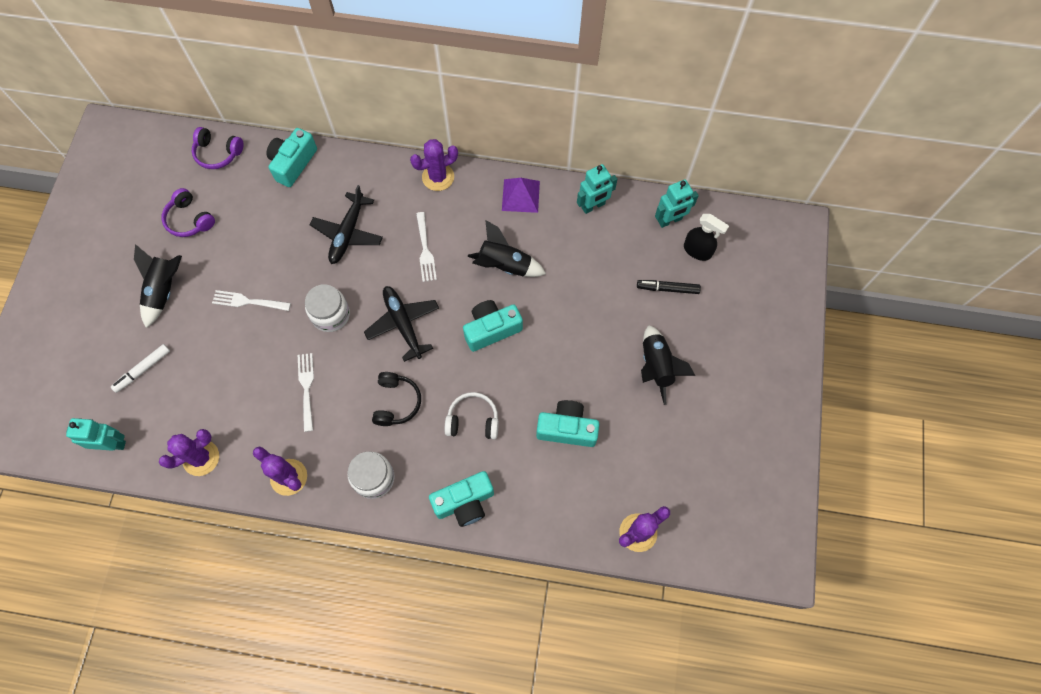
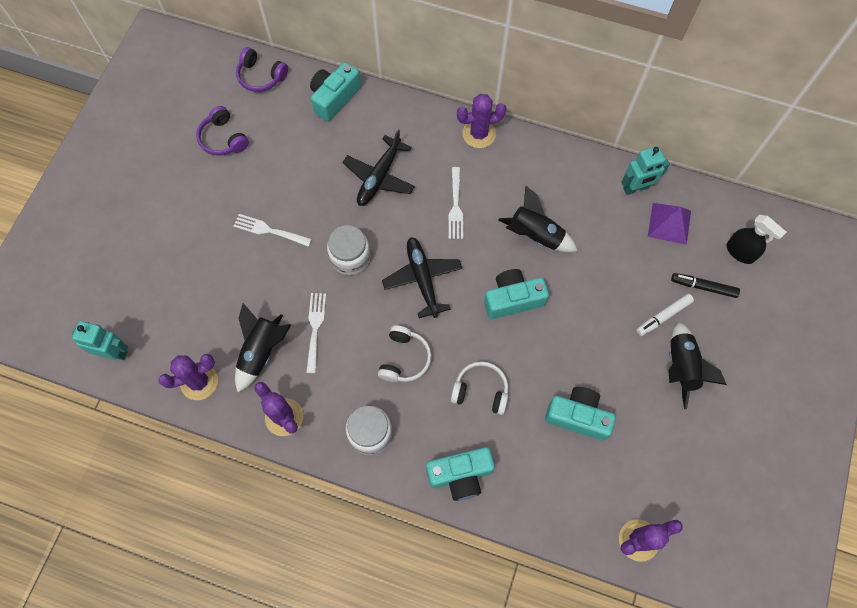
camera: 10 degrees right, 0 degrees up
white marker [111,344,170,393] -> white marker moved to [636,294,694,336]
black rocket [134,244,182,328] -> black rocket moved to [235,303,291,392]
black headphones [372,372,421,426] -> white headphones [378,325,432,382]
purple pyramid [502,178,540,213] -> purple pyramid moved to [648,203,691,245]
turquoise robot [655,180,699,228] -> none

